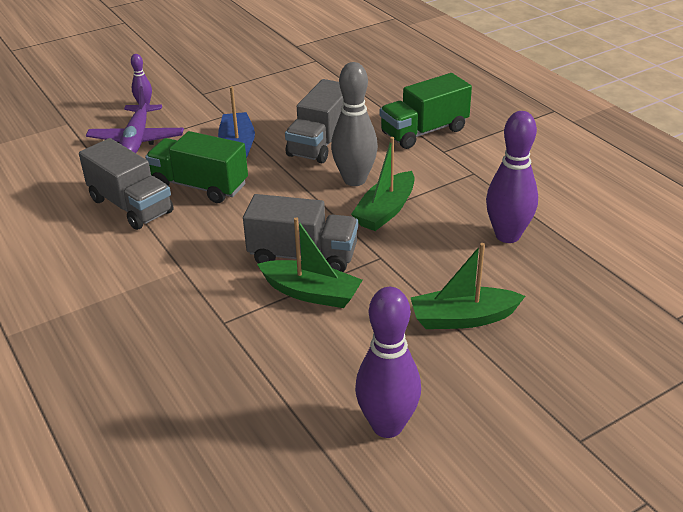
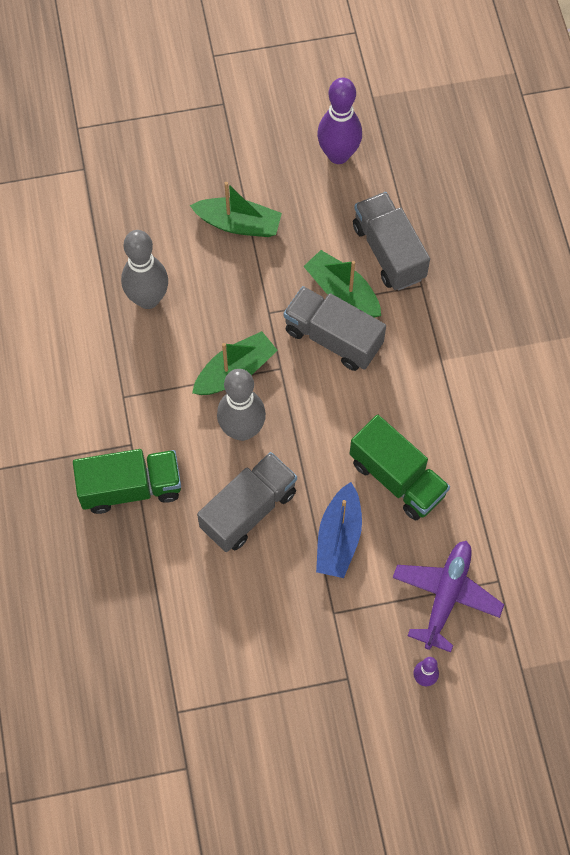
camera: 160 degrees left, 30 degrees up
grey truck [79,138,173,230] -> grey truck moved to [353,192,430,290]
purple bowling pin [486,111,538,243] -> grey bowling pin [121,230,168,309]

